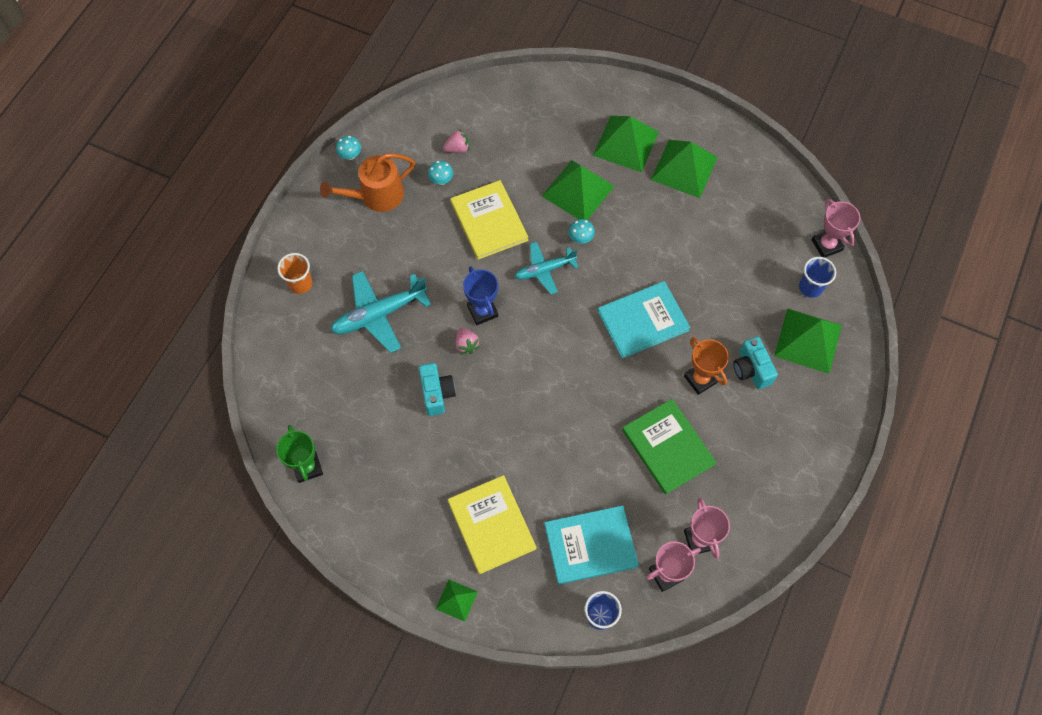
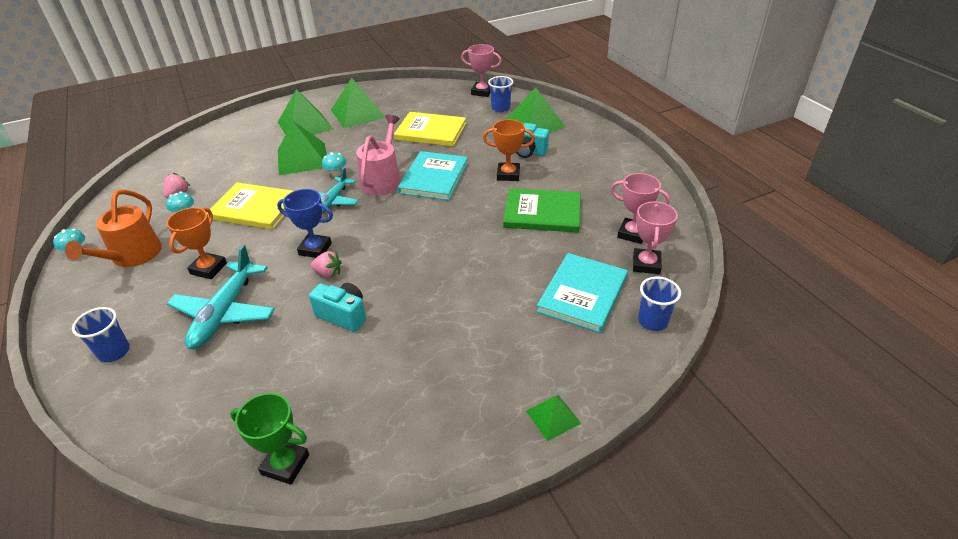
camera: 50 degrees left, 25 degrees down
orange cup [277,253,312,294] -> blue cup [72,307,130,363]
yellow book [448,475,536,574] -> yellow book moved to [394,112,466,146]
none -> orange trophy [167,207,227,279]
none -> pink watering can [356,115,401,195]

